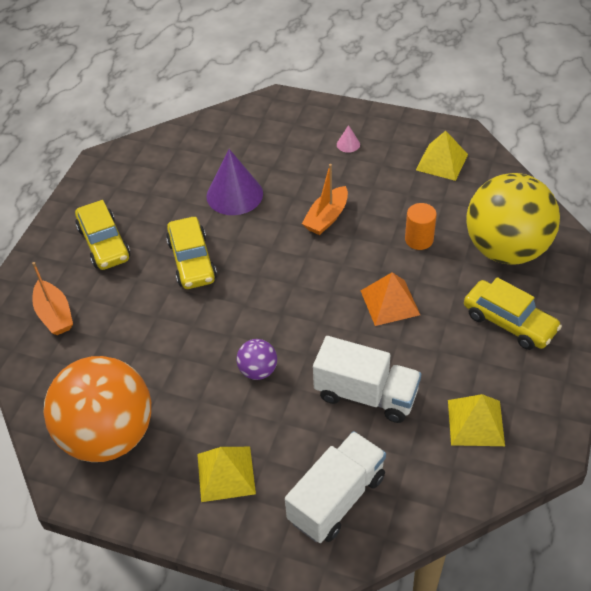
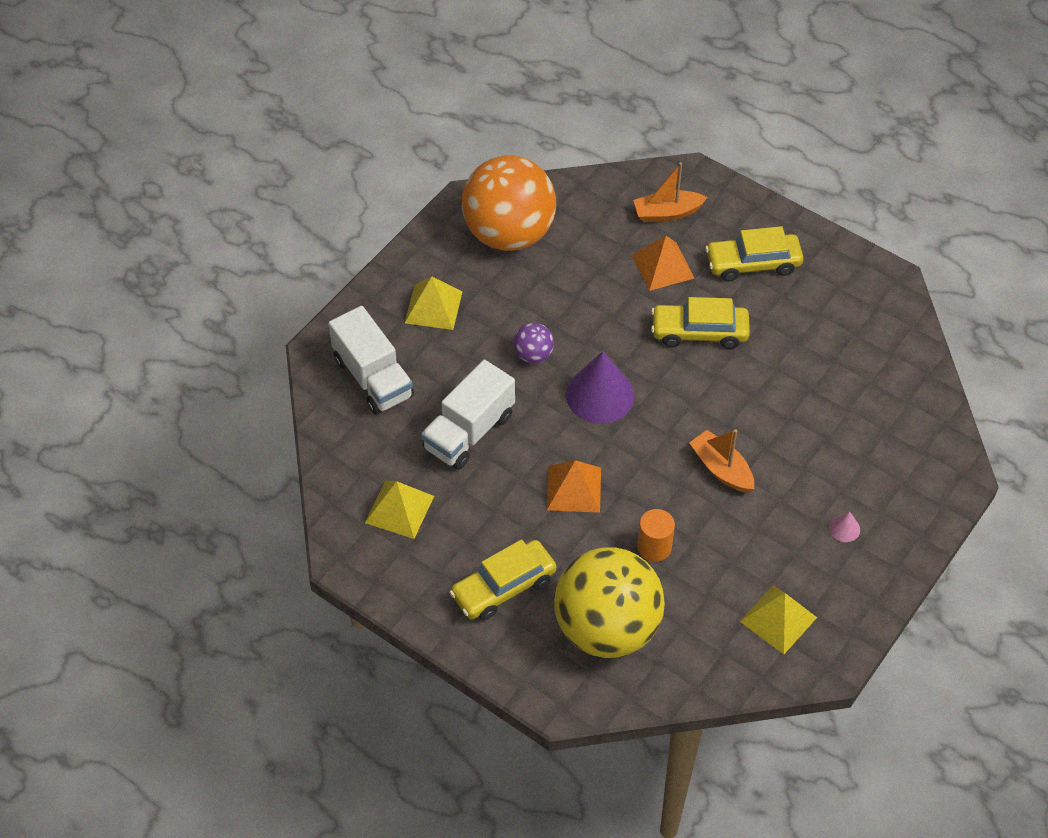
camera: 105 degrees right, 5 degrees up
purple cone [206,149,263,215] -> purple cone moved to [566,351,635,424]
none -> orange pyramid [632,236,694,291]

